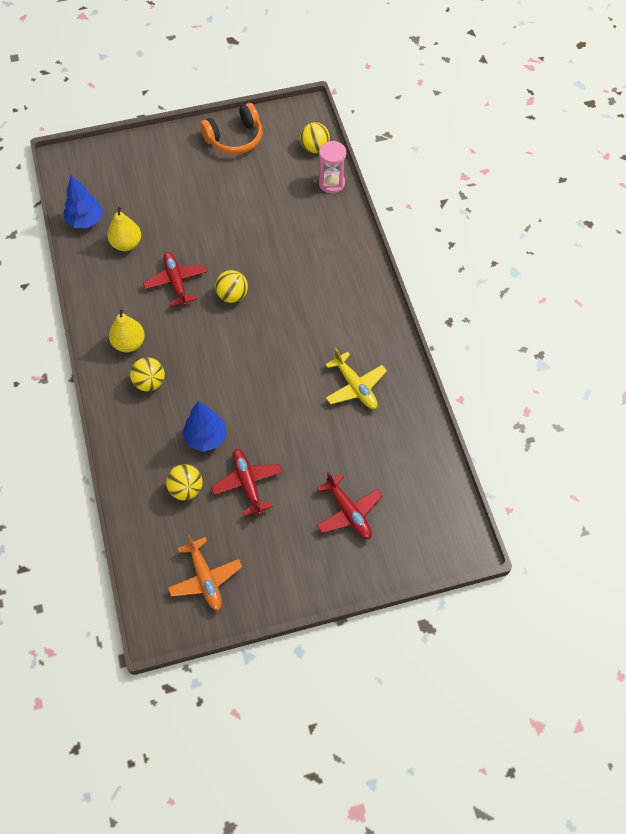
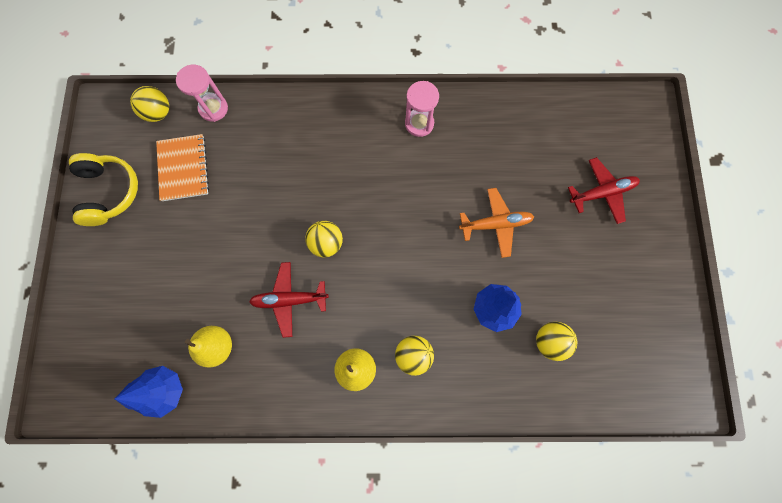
camera: 75 degrees left, 15 degrees up
orange plane [168,534,242,611] -> orange plane moved to [459,188,534,258]
orange headphones [200,103,263,154] -> yellow headphones [69,153,138,226]
red plane [211,449,282,516] -> none
yellow plane [325,348,387,409] -> none
none -> orange notebook [156,134,209,201]
none -> pink hourglass [405,81,439,137]

